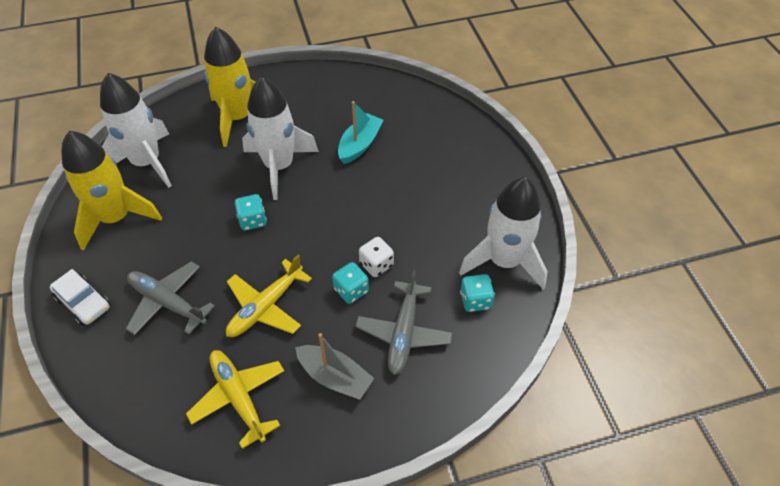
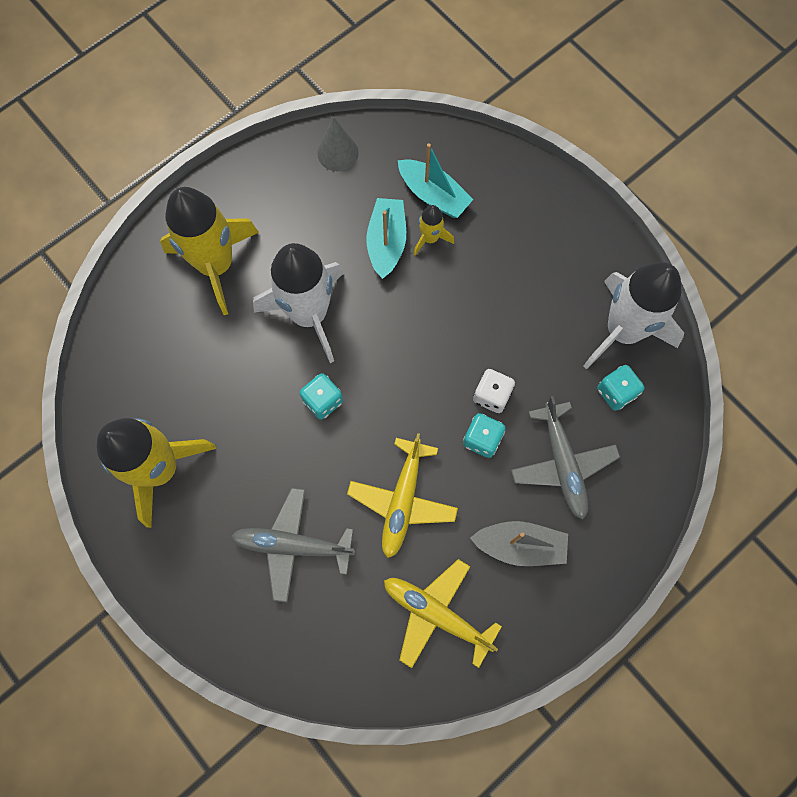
camera: 25 degrees left, 20 degrees up
white car [50,269,110,326] -> none
white rocket [100,73,172,188] -> none
none -> grey cone [317,117,359,171]
none -> turquoise boat [398,143,474,218]
none -> yellow rocket [414,205,454,256]

